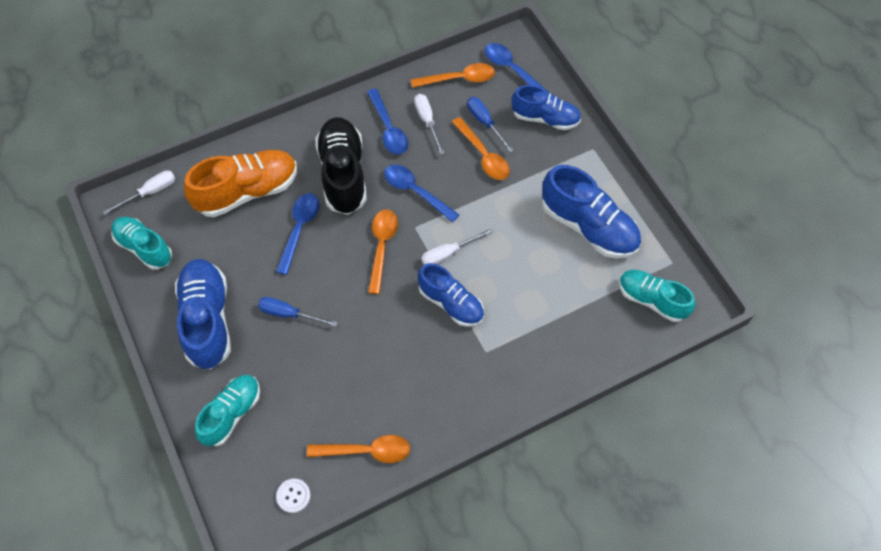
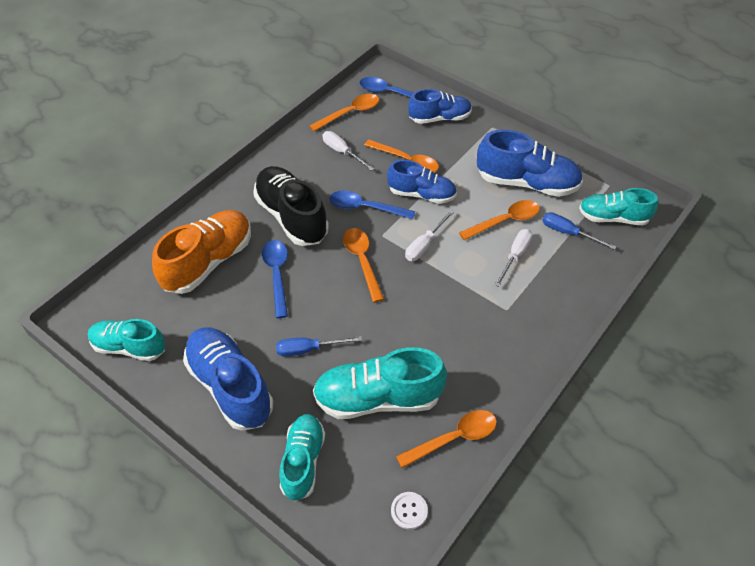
camera: 25 degrees left, 10 degrees down
white screwdriver [103,170,175,215] -> white screwdriver moved to [495,229,532,287]
blue spoon [367,88,408,155] -> none
blue shoe [418,263,484,327] -> blue shoe moved to [387,160,457,204]
blue screwdriver [467,97,514,152] -> blue screwdriver moved to [542,212,616,250]
none -> turquoise shoe [313,347,447,419]
none -> orange spoon [459,200,540,240]

